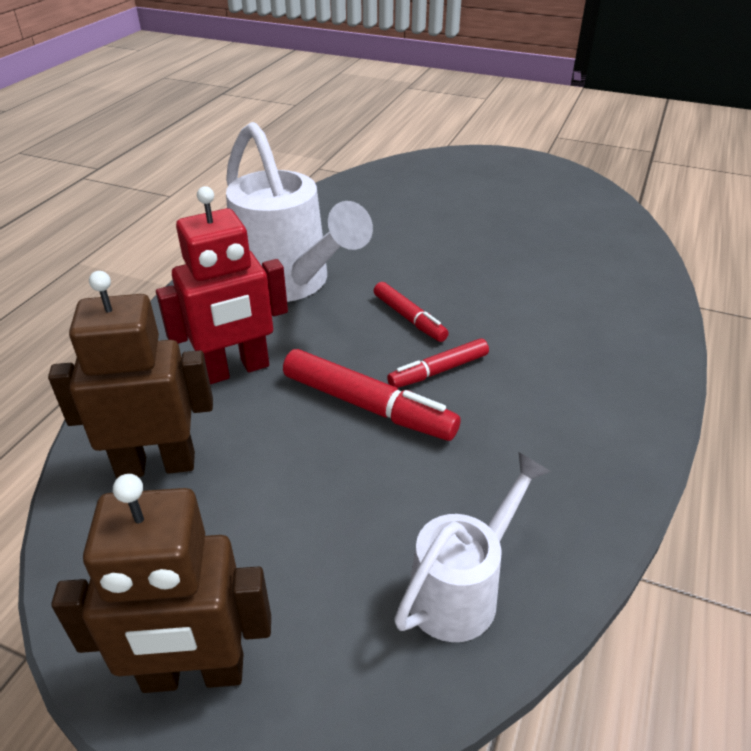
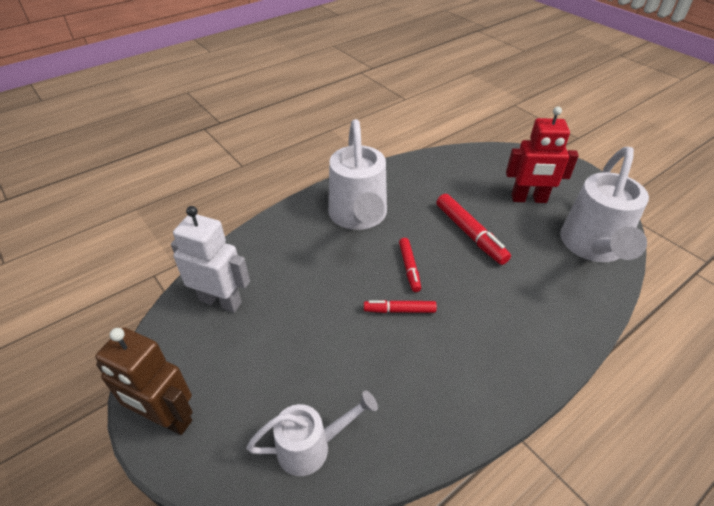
camera: 30 degrees right, 5 degrees up
brown robot [48,271,213,479] -> white robot [171,206,250,313]
red robot [156,186,288,384] -> red robot moved to [506,106,579,203]
red marker [283,349,461,441] -> red marker moved to [437,194,511,265]
none -> white watering can [560,147,649,262]

